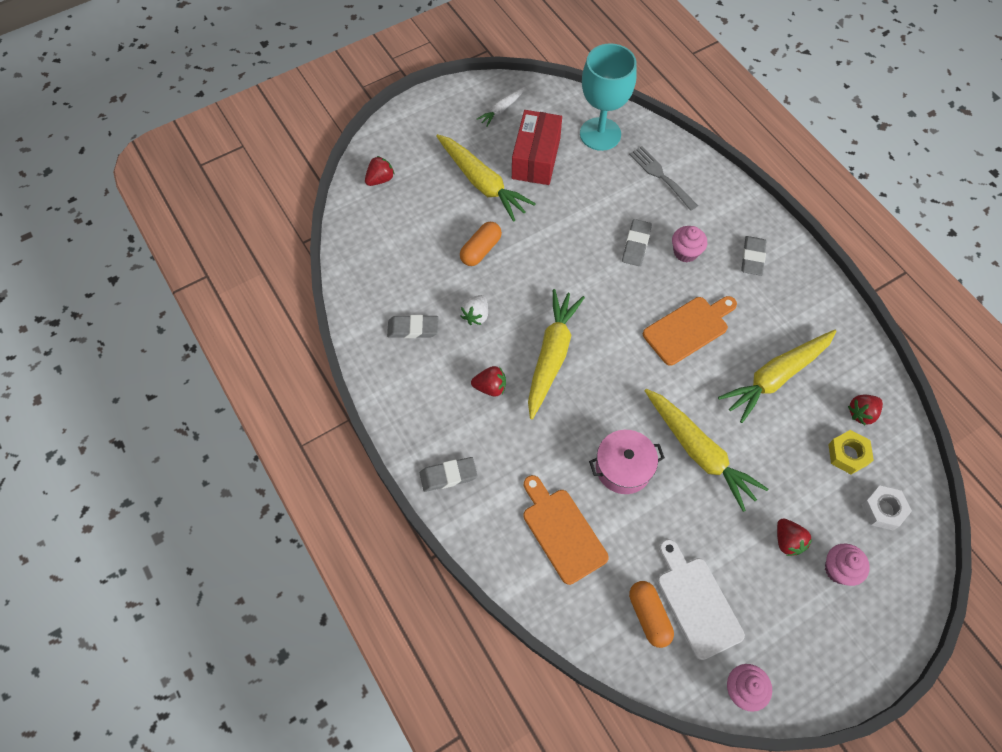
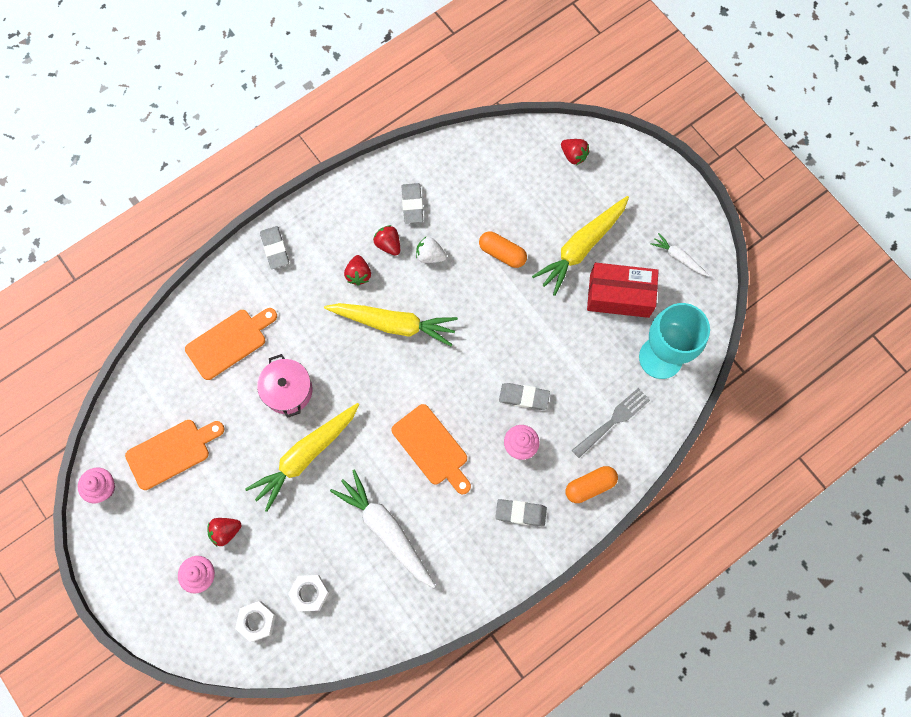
camera: 85 degrees right, 10 degrees up
orange capsule [629,581,674,648] -> orange capsule moved to [566,466,618,503]
white cutting board [658,539,745,660] -> orange cutting board [125,420,225,490]
yellow carrot [718,330,837,423] -> white carrot [330,469,435,588]
yellow nut [828,430,874,474] -> white nut [288,575,330,612]
red strawberry [848,395,883,425] -> red strawberry moved to [373,225,400,256]

